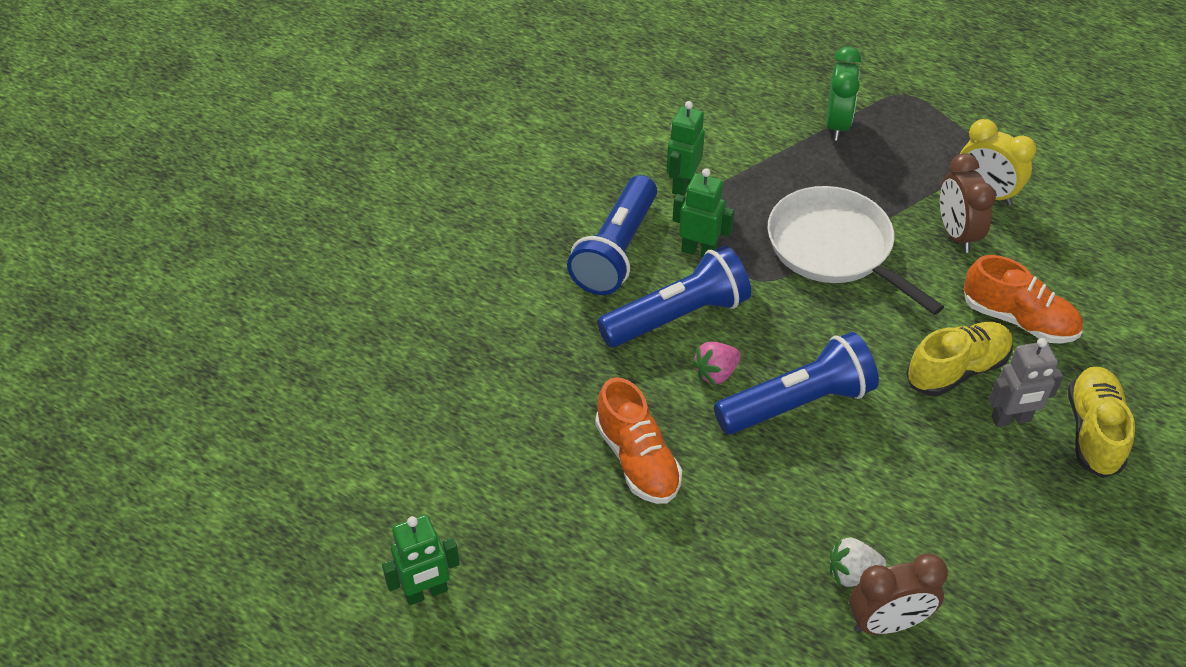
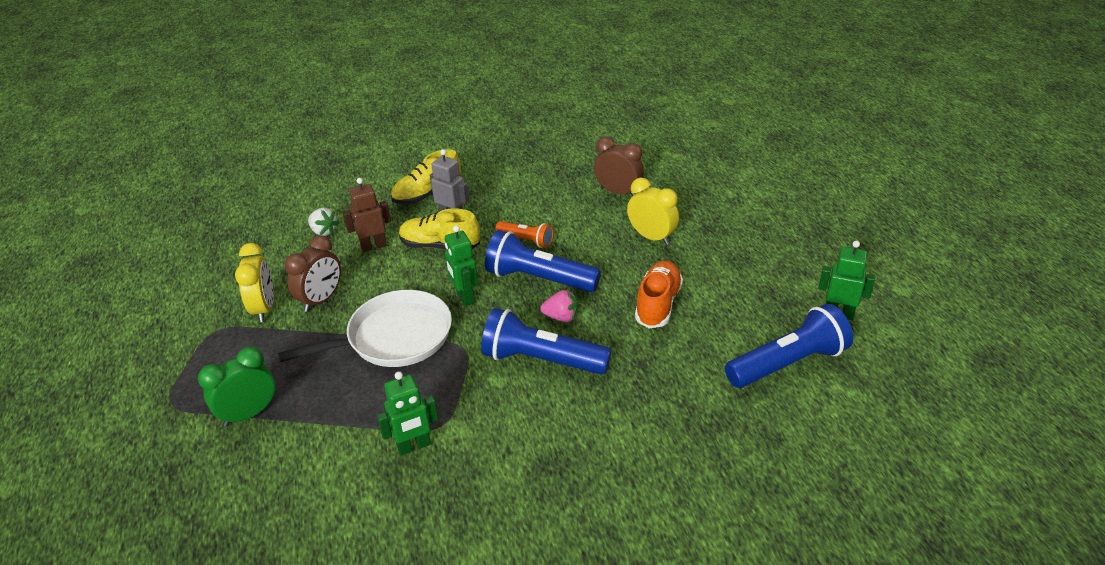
camera: 135 degrees left, 10 degrees down
blue flashlight [567,175,657,295] -> blue flashlight moved to [725,304,853,388]
green robot [673,168,734,258] -> green robot moved to [445,225,478,306]
white pan [767,186,944,315] -> white pan turned 120 degrees counterclockwise [278,290,452,367]
white strawberry [830,537,886,587] -> white strawberry moved to [308,208,339,236]
orange shoe [964,255,1083,344] -> brown robot [343,178,391,252]
none -> orange flashlight [495,221,554,248]
none -> yellow clock [627,178,679,245]

